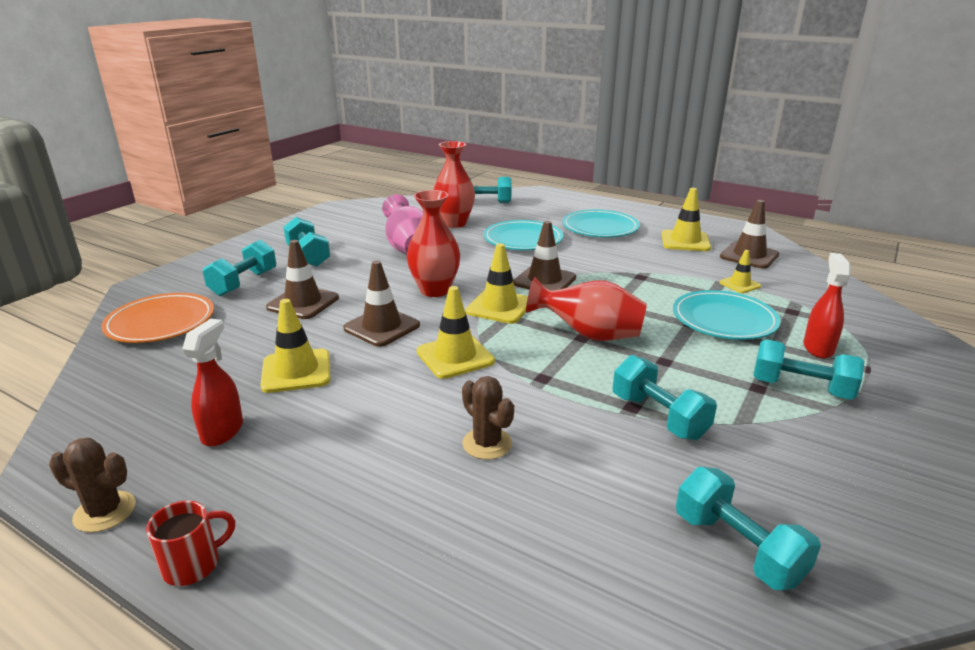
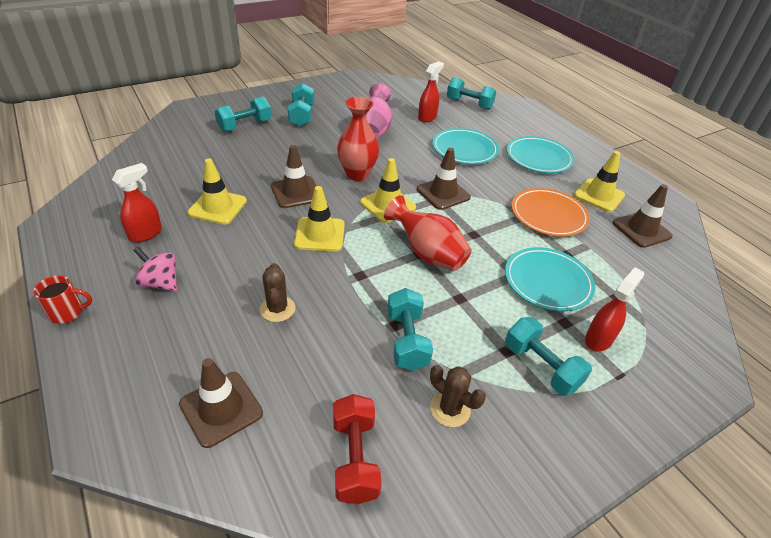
camera: 25 degrees right, 15 degrees up
brown cactus [49,438,135,532] -> brown cactus moved to [430,365,486,427]
orange plate [101,293,214,343] -> orange plate moved to [511,188,590,237]
brown traffic cone [266,240,339,319] -> brown traffic cone moved to [179,358,263,448]
red vase [433,141,475,228] -> red spray bottle [418,61,444,122]
turquoise dumbbell [676,467,821,590] -> red dumbbell [333,394,382,504]
yellow traffic cone [719,250,761,293] -> none
none -> pink spinning top [133,247,177,292]

